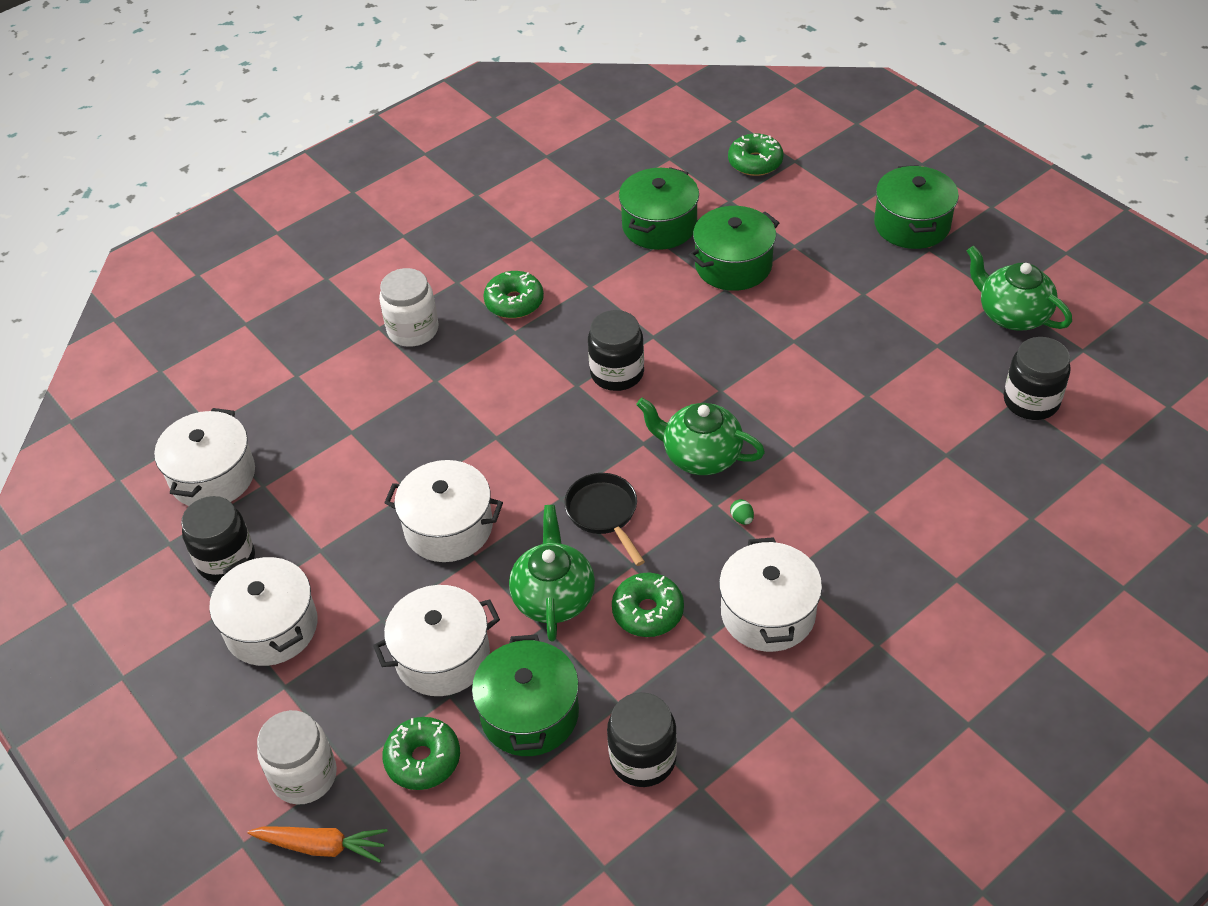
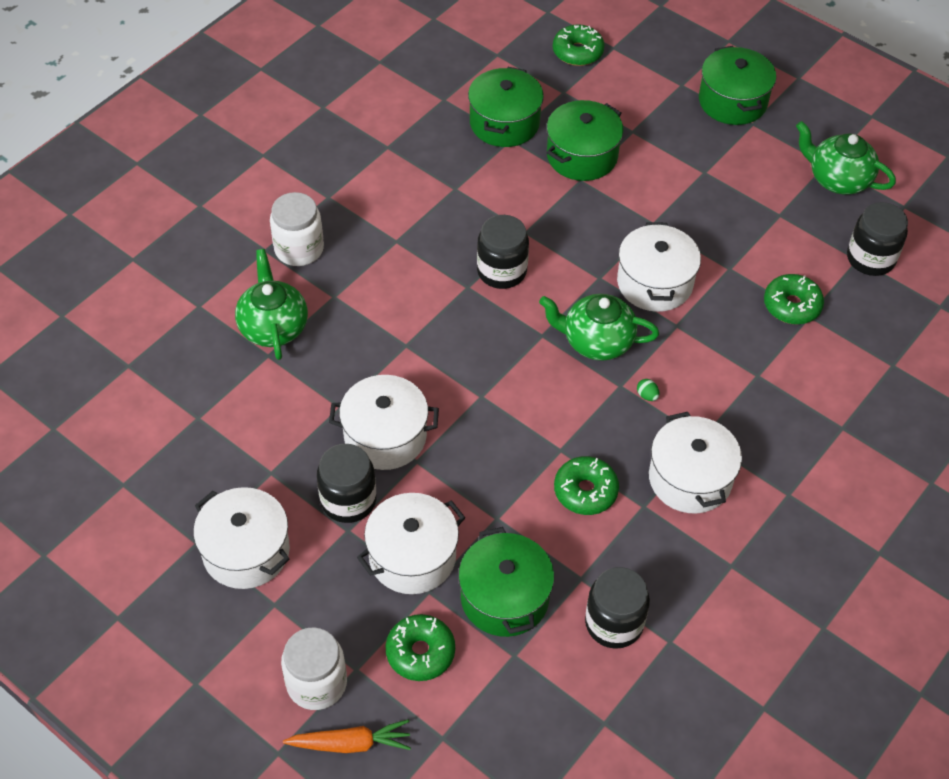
camera: 15 degrees left, 5 degrees up
white pot [154,408,255,506] -> white pot moved to [617,222,701,312]
black jar [181,496,255,582] -> black jar moved to [317,444,376,523]
green donut [483,271,544,318] -> green donut moved to [764,274,824,324]
green teapot [509,505,595,641] -> green teapot moved to [235,249,308,360]
black pan [564,473,645,566] -> none

